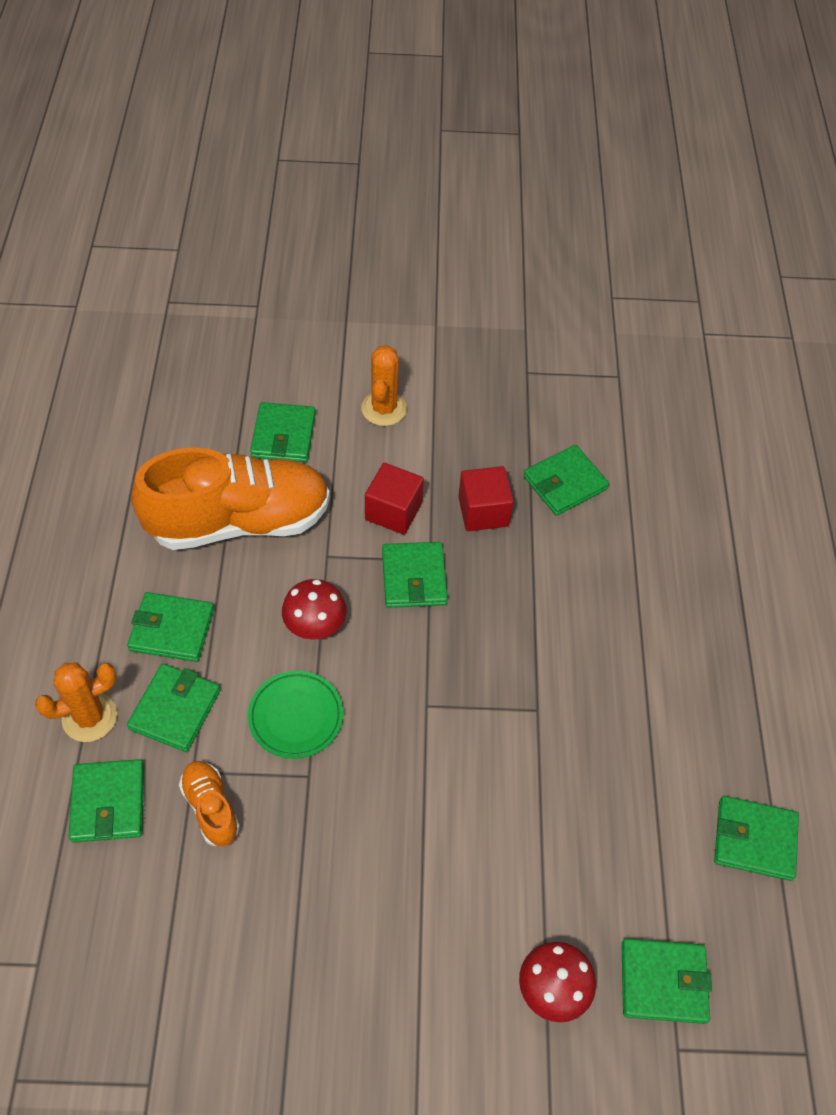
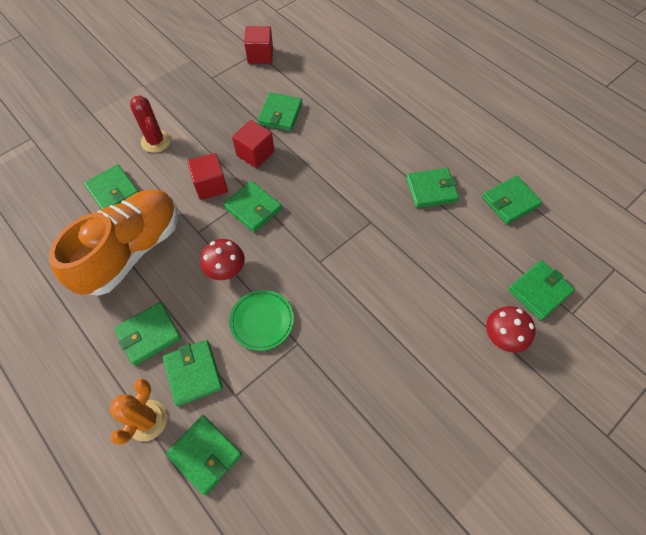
camera: 40 degrees left, 5 degrees up
orange shoe [179,761,240,847] -> none
orange cactus [361,345,407,426] -> red cactus [130,95,171,153]
none -> red cube [244,26,273,64]
none -> green wallet [406,168,459,208]

